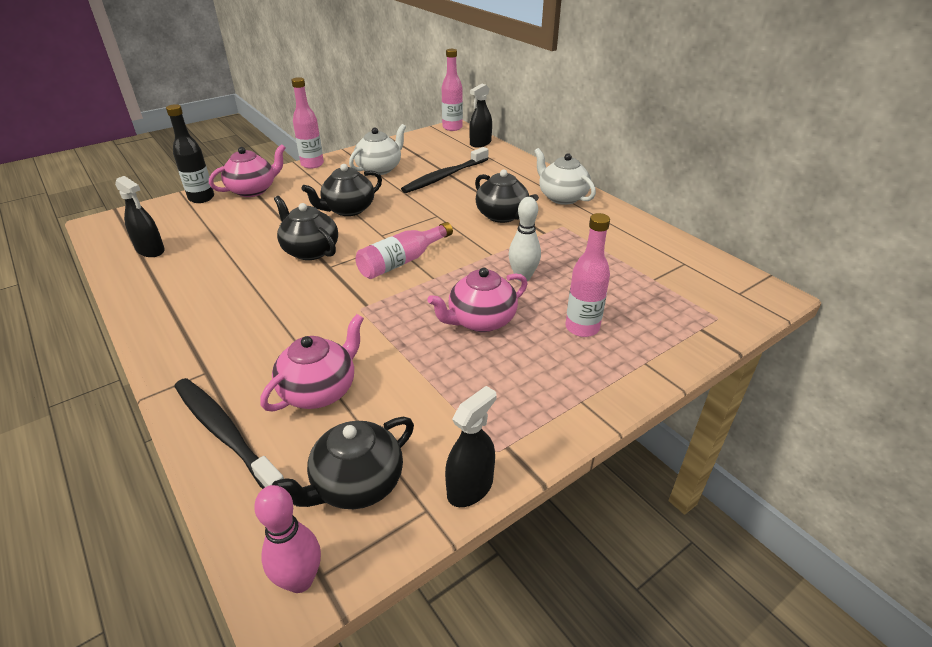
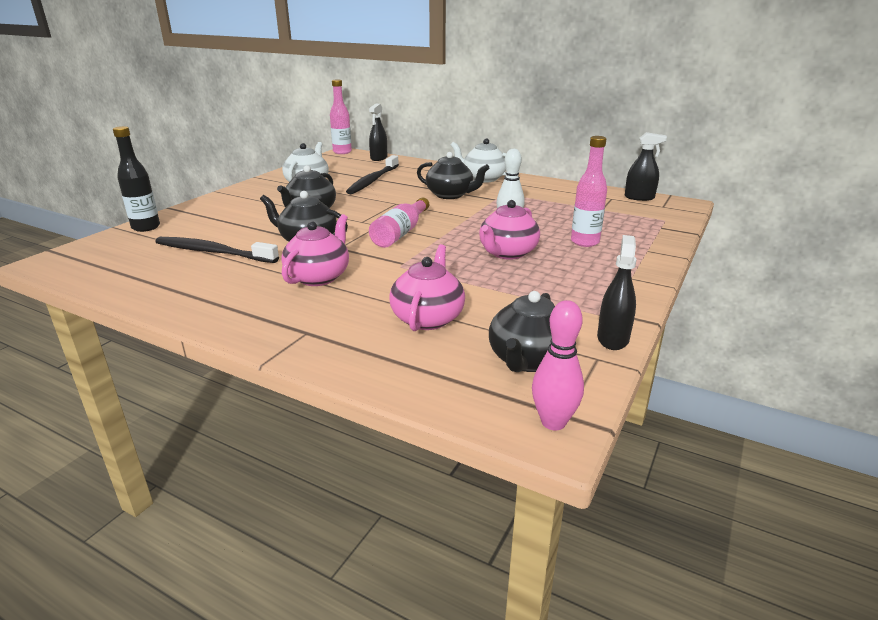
camera: 25 degrees left, 10 degrees down
black spray bottle [115,176,165,257] -> black spray bottle moved to [625,132,667,201]
black toothbrush [174,378,284,489] -> black toothbrush moved to [155,237,279,263]
pink teapot [209,144,286,197] -> pink teapot moved to [281,214,349,286]
pink bottle [292,77,324,169] -> none

